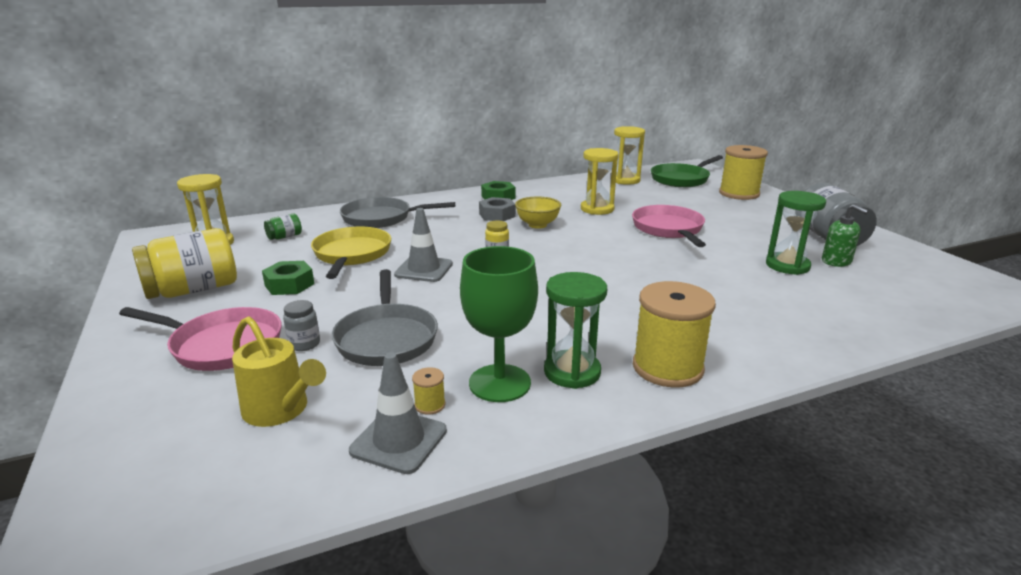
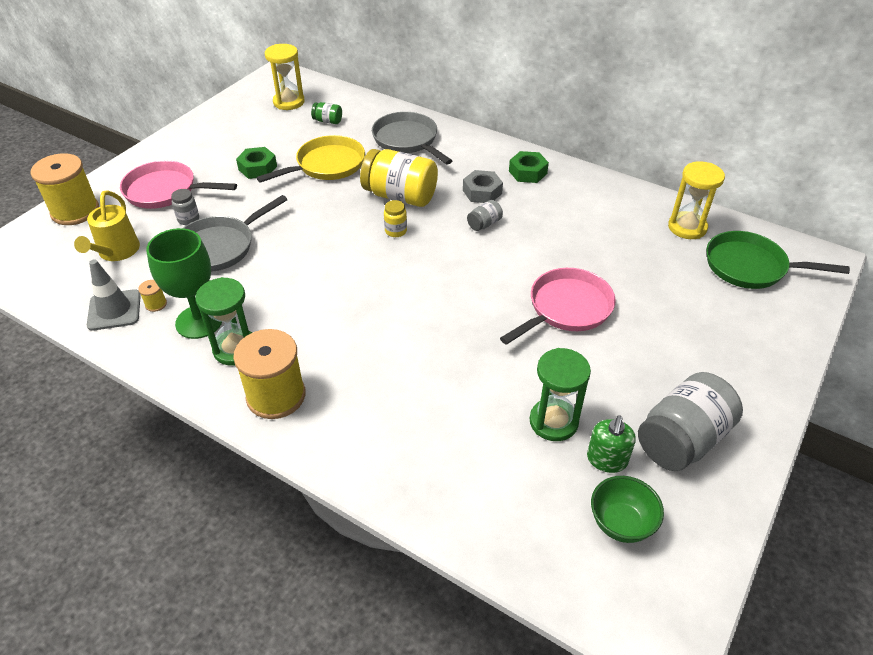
camera: 55 degrees right, 20 degrees up
pink pan [119,307,282,371] -> pink pan turned 120 degrees clockwise [120,161,237,209]
yellow jar [132,228,237,299] -> yellow jar moved to [360,149,438,207]
grey traffic cone [394,208,453,282] -> none
yellow bowl [515,196,561,229] -> grey jar [467,200,503,231]
yellow hourglass [581,148,619,215] -> none
yellow spool [719,145,768,200] -> yellow spool moved to [30,153,99,225]
none -> green bowl [591,476,664,543]

